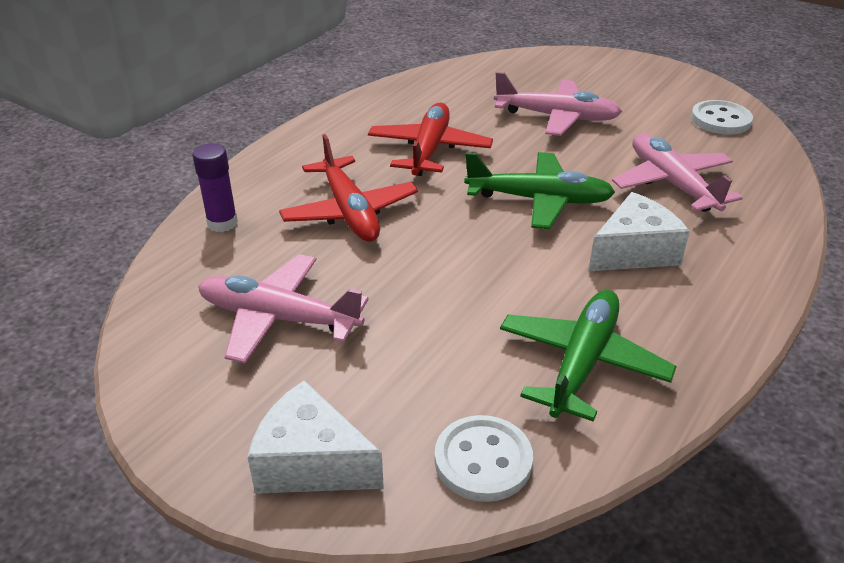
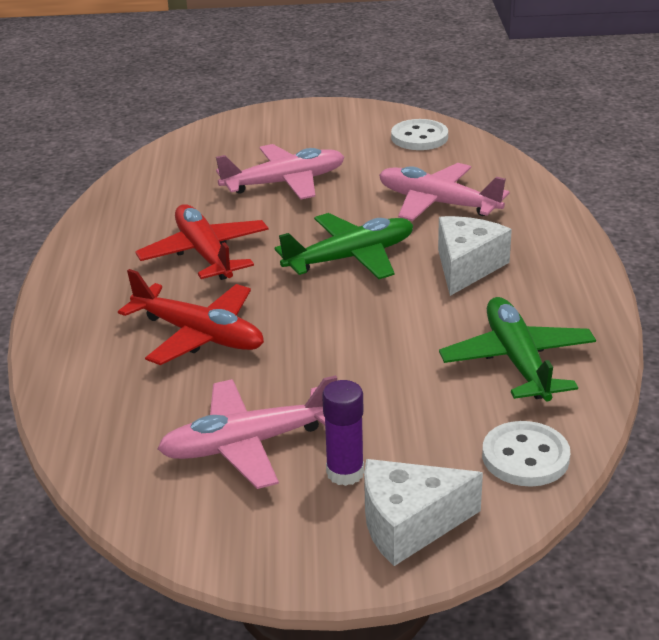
camera: 35 degrees left, 5 degrees down
purple glue stick [192,143,238,232] -> purple glue stick moved to [322,380,364,486]

